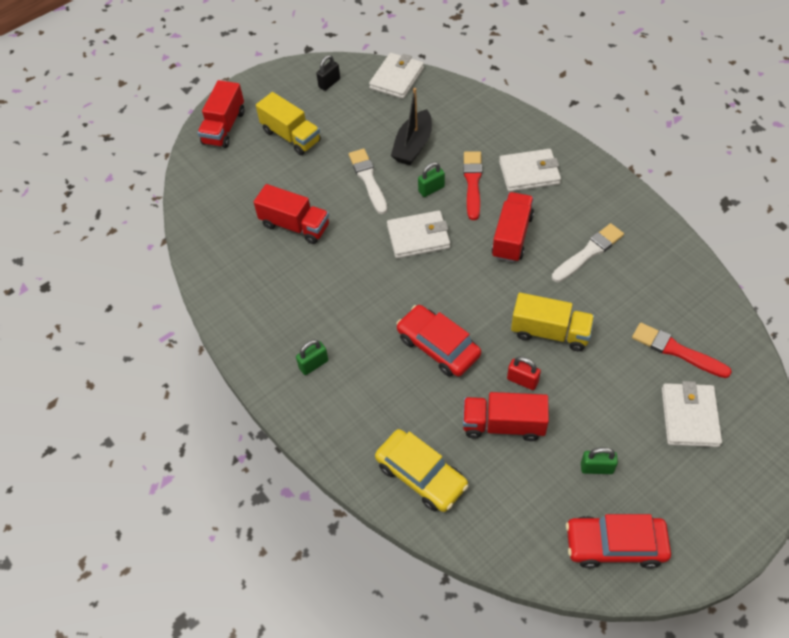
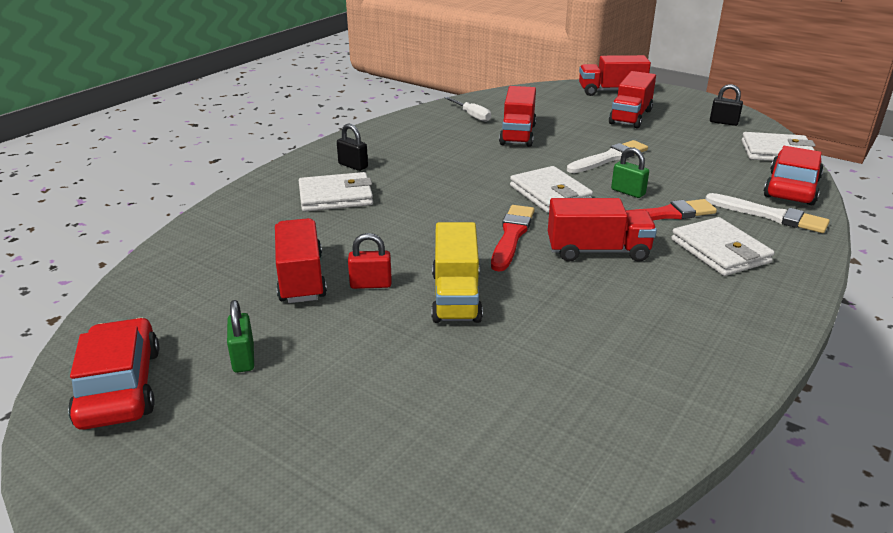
camera: 70 degrees right, 25 degrees down
yellow truck [256,92,321,155] -> red truck [609,71,656,128]
green padlock [296,340,328,375] -> black padlock [337,124,368,171]
yellow car [375,429,468,512] -> none
black boat [391,88,432,165] -> none
red car [396,305,481,377] -> red car moved to [764,146,824,205]
red padlock [507,357,541,390] -> red padlock turned 75 degrees clockwise [348,233,392,289]
white brush [552,223,624,282] -> white brush moved to [705,193,830,233]
red brush [632,323,732,378] -> red brush moved to [491,205,534,272]
white wallet [662,381,722,447] -> white wallet moved to [299,172,373,212]
none -> white screwdriver [445,97,491,122]

